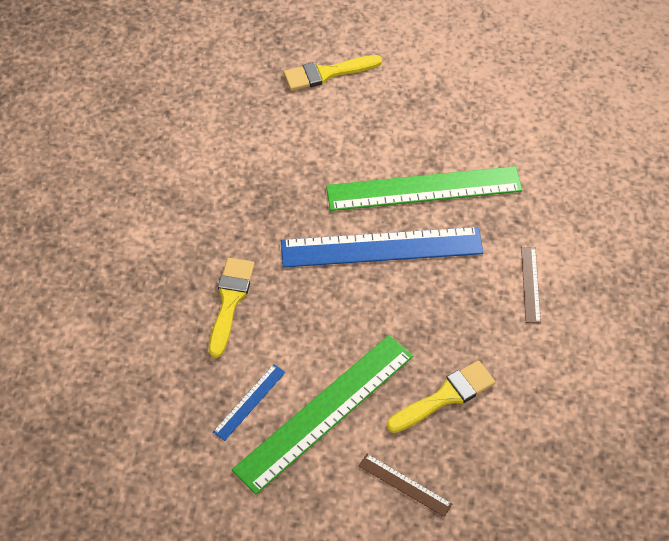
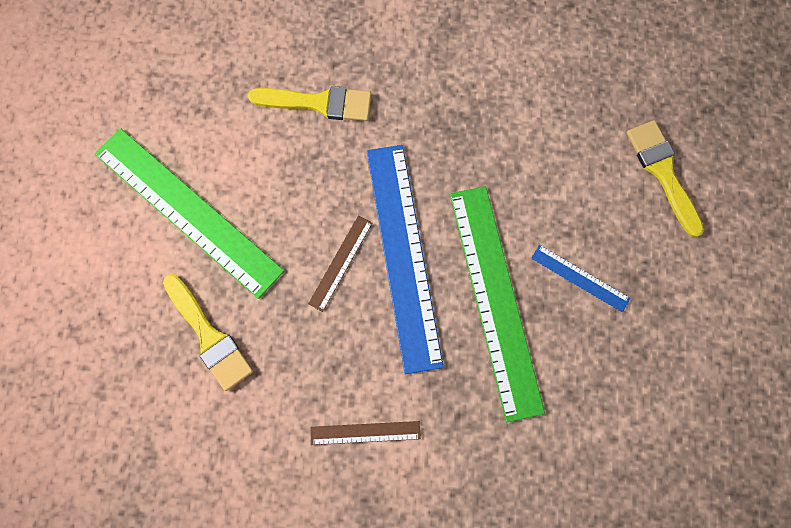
camera: 85 degrees right, 20 degrees up
blue ruler [213,364,286,441] -> blue ruler moved to [531,245,631,312]
brown ruler [358,454,452,517] -> brown ruler moved to [308,216,373,312]

